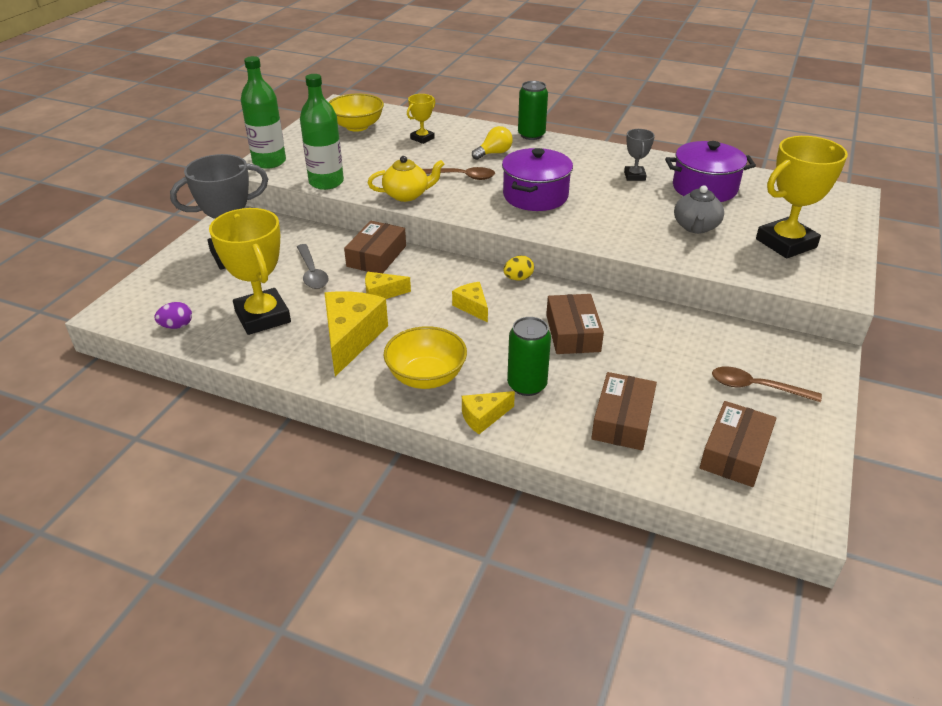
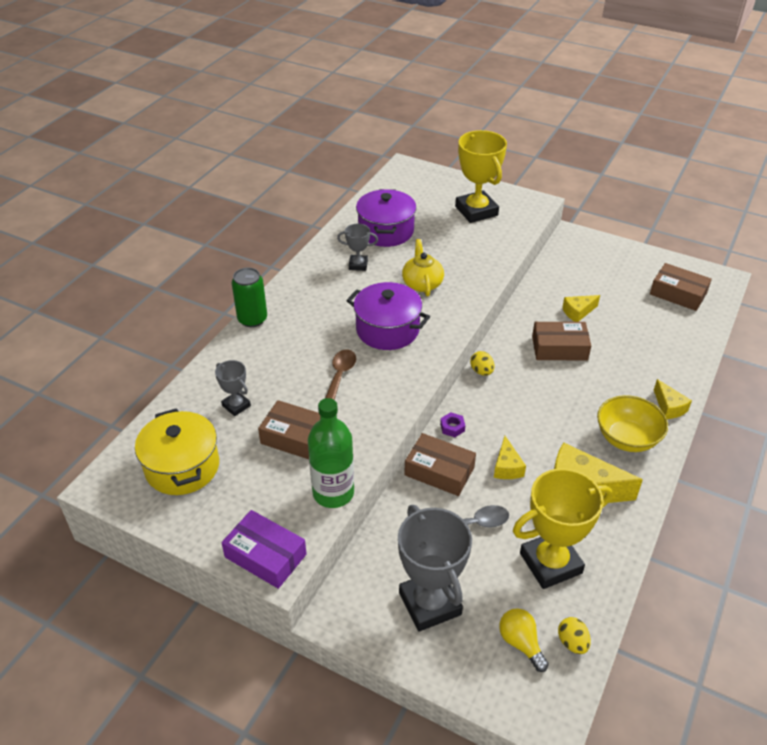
camera: 85 degrees left, 5 degrees up
purple egg [155,302,192,329] -> yellow egg [558,617,591,654]
green bottle [241,56,286,169] -> purple box [221,510,307,589]
yellow bowl [329,94,384,132] -> yellow pot [135,408,219,495]
yellow teapot [368,156,444,202] -> yellow teapot moved to [402,239,444,296]
yellow trophy [407,94,435,144] -> grey trophy [215,360,251,416]
yellow cheese [452,282,488,323] -> yellow cheese moved to [562,295,600,322]
yellow light bulb [472,126,513,160] -> yellow light bulb moved to [499,608,549,672]
green can [507,317,551,396] -> none
brown box [591,372,657,450] -> brown box moved to [258,400,320,459]
grey teapot [674,185,724,234] -> none
brown spoon [712,366,822,402] -> none
none -> purple nut [440,412,465,437]

